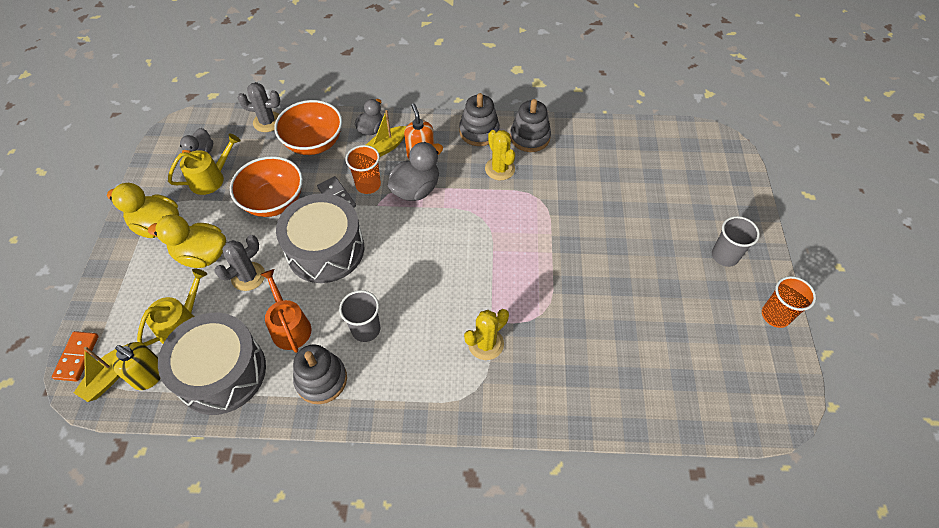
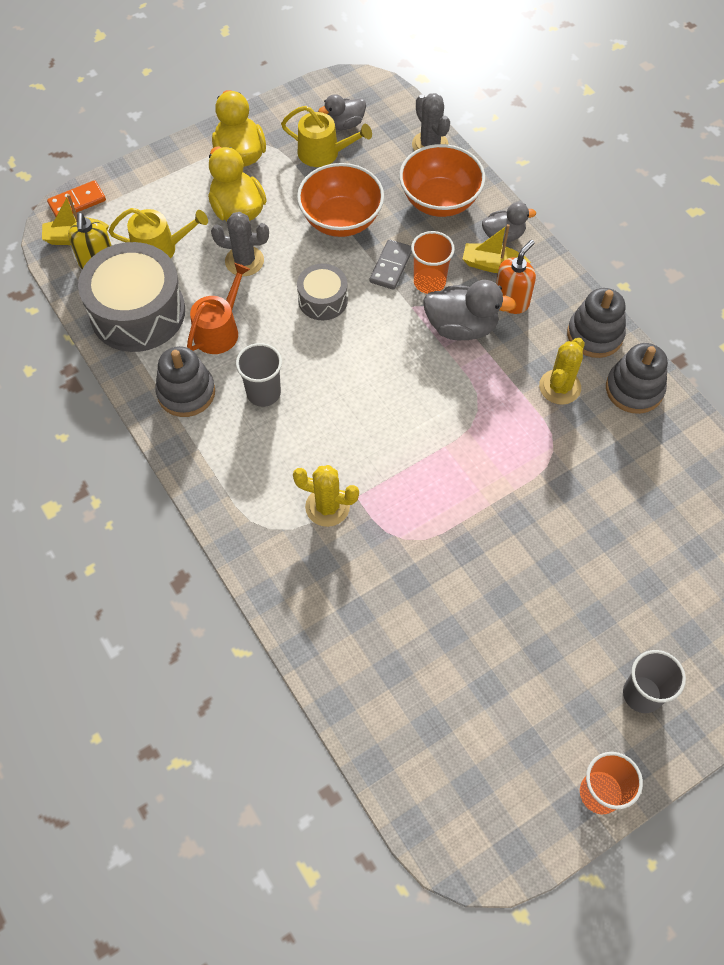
camera: 55 degrees right, 5 degrees up
grey drum [276,193,364,283] -> grey drum [297,264,348,320], size x0.53

